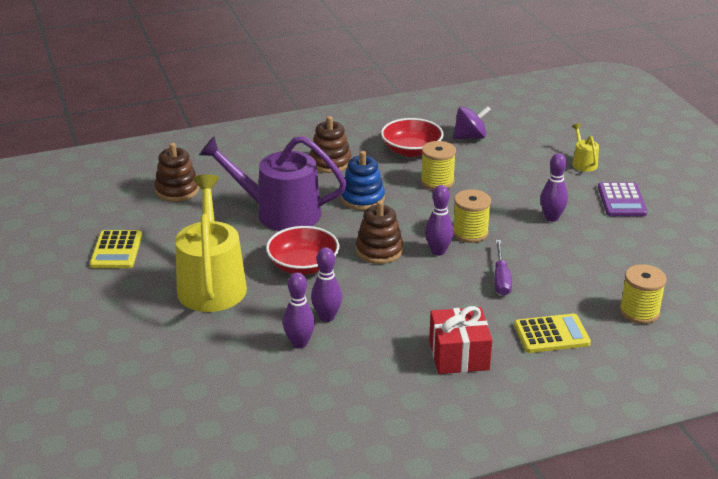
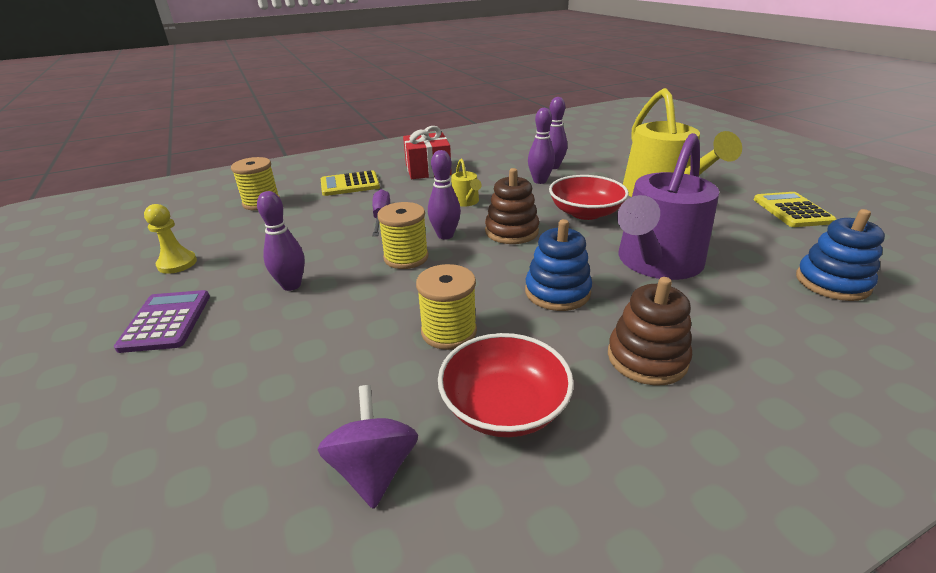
camera: 175 degrees right, 0 degrees up
brown stacking toy [154,143,199,202] -> blue stacking toy [796,209,885,301]
purple watering can [199,136,347,231] -> purple watering can turned 120 degrees clockwise [617,133,719,280]
purple spinning top [453,106,491,139] -> purple spinning top turned 105 degrees clockwise [317,385,418,509]
yellow watering can [572,124,599,172] -> yellow watering can moved to [451,159,482,206]
none -> yellow pawn [144,204,197,274]

